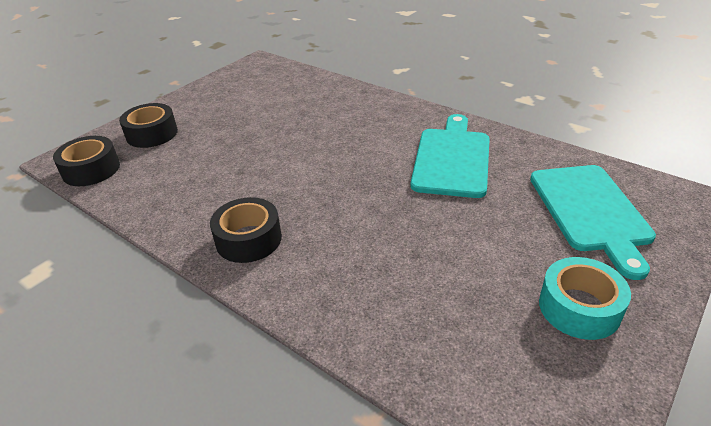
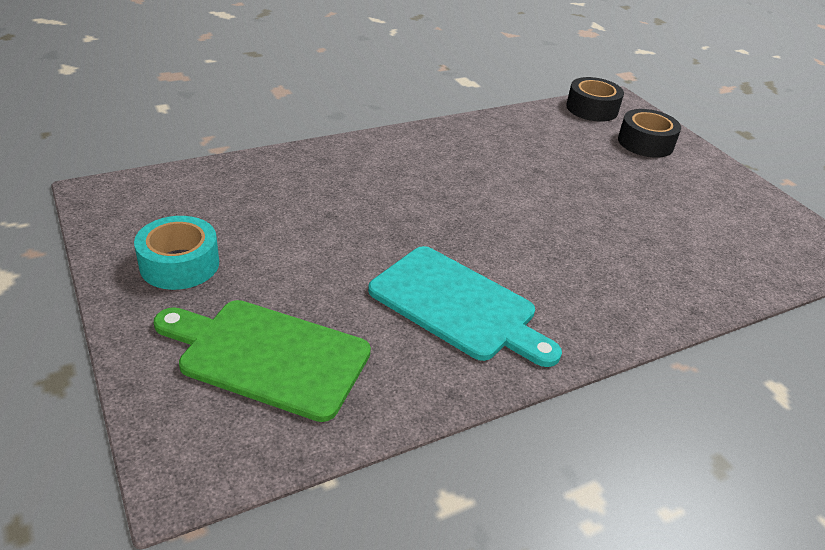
camera: 110 degrees right, 0 degrees up
black tape [210,197,282,263] -> none
turquoise cutting board [530,165,656,280] -> green cutting board [154,300,371,422]

